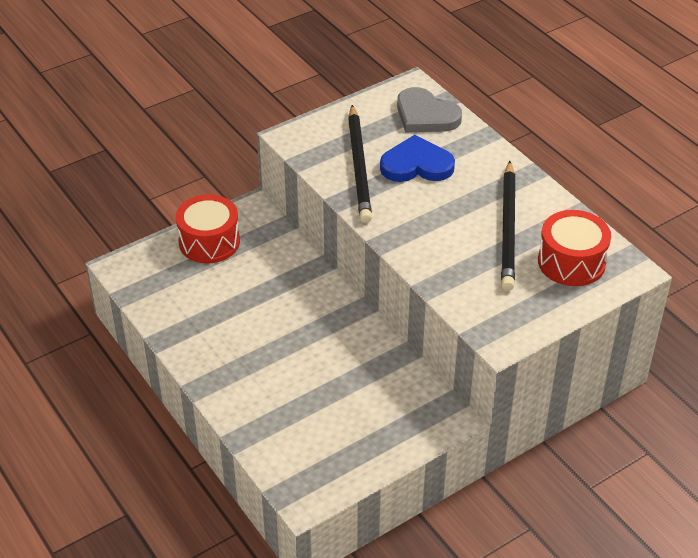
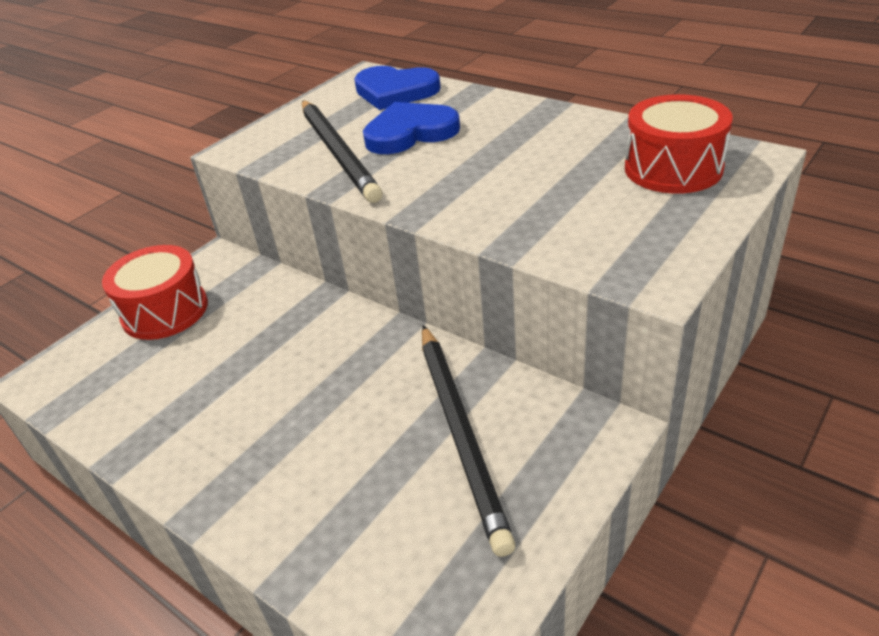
camera: 15 degrees left, 5 degrees down
grey heart [397,87,462,132] -> blue heart [354,66,441,110]
black pencil [501,161,516,291] -> black pencil moved to [422,325,516,557]

